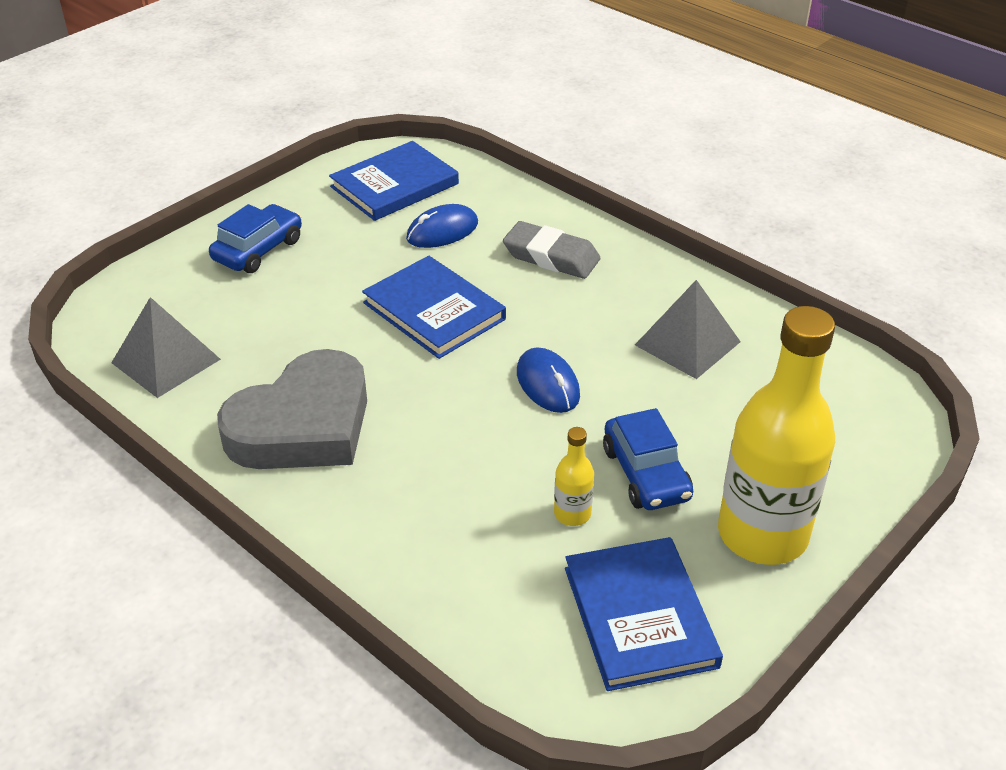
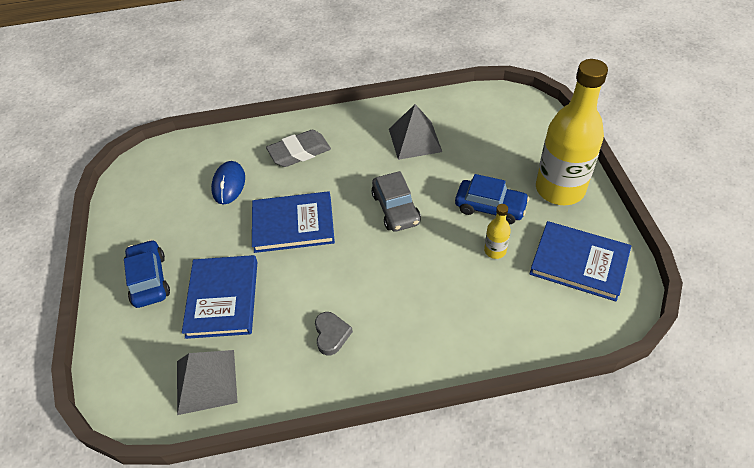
camera: 50 degrees left, 10 degrees up
grey heart [217,349,367,469] -> grey heart [315,312,353,355], size x0.40
blue book [329,141,459,221] -> blue book moved to [182,255,257,339]
blue mouse [517,348,580,413] -> grey car [371,171,421,232]

